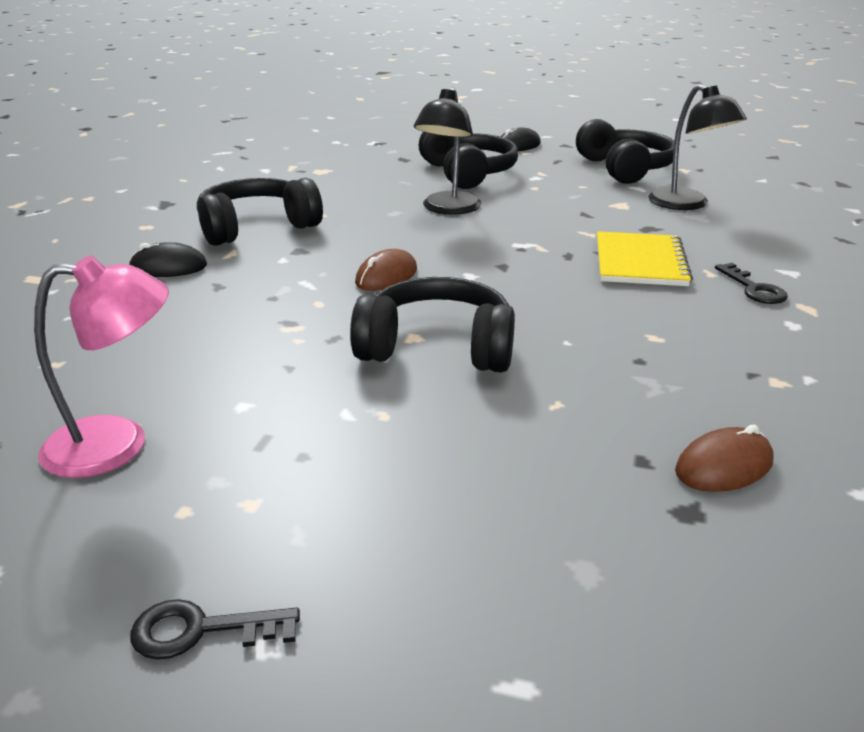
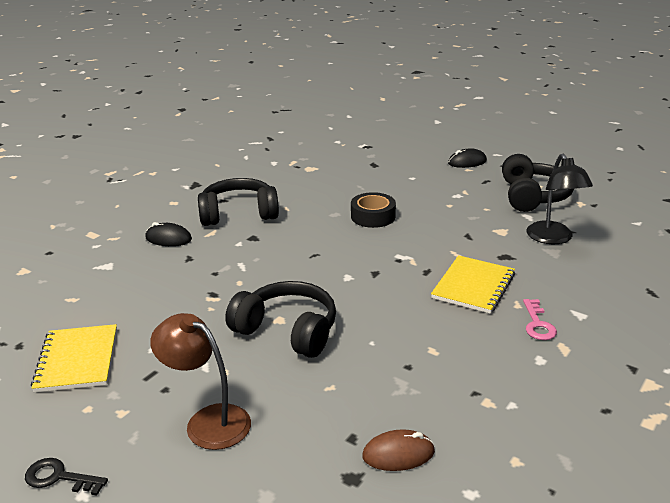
camera: 20 degrees right, 0 degrees up
pink lamp [34,255,169,478] -> yellow notebook [31,324,117,392]
brown mouse [355,249,417,291] -> none
black lamp [414,87,482,215] -> black tape [351,192,396,228]
black headphones [418,132,518,189] -> none
black key [715,263,788,304] -> pink key [523,299,557,340]
none -> brown lamp [150,313,251,450]

